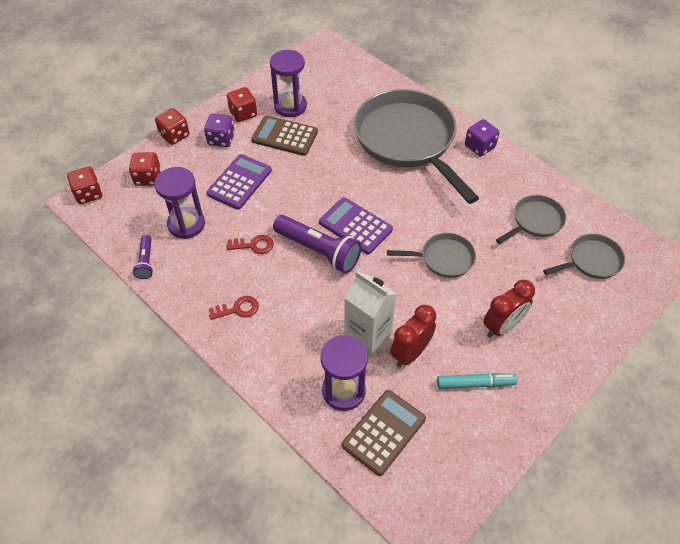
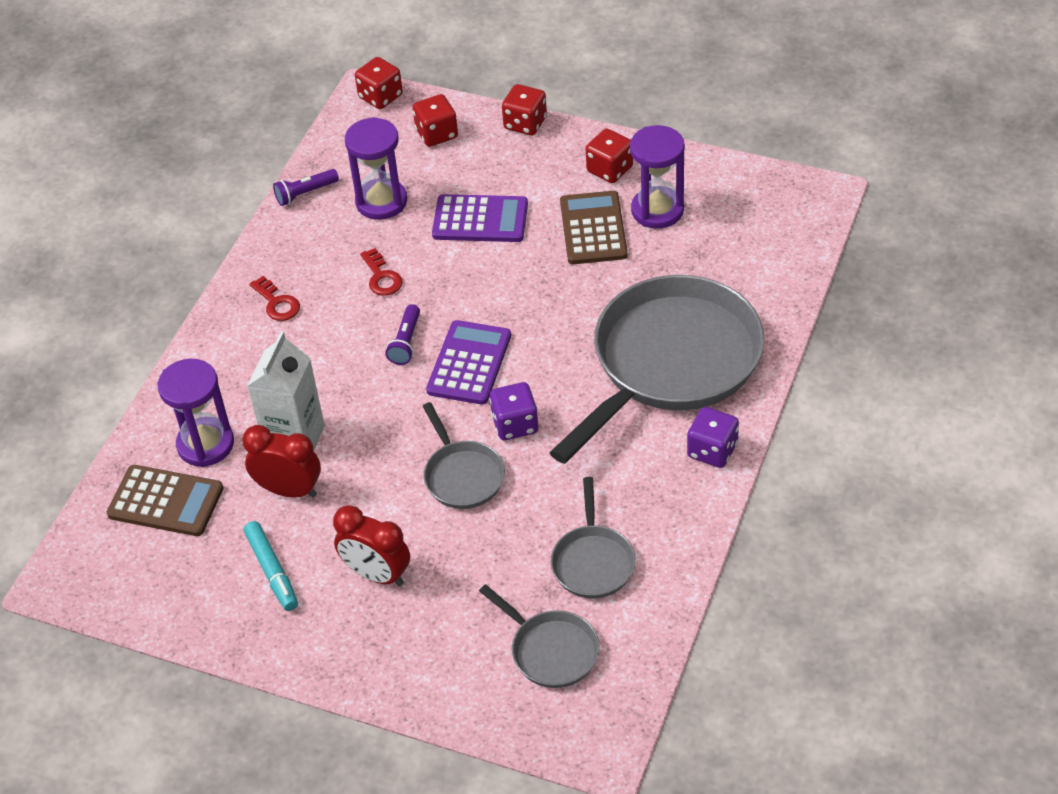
camera: 70 degrees right, 5 degrees down
purple dice [204,114,235,147] -> purple dice moved to [490,382,538,440]
purple flashlight [273,215,362,274] -> purple flashlight [385,304,420,365], size x0.53
grey pan [496,195,566,244] -> grey pan turned 60 degrees clockwise [550,477,636,599]

